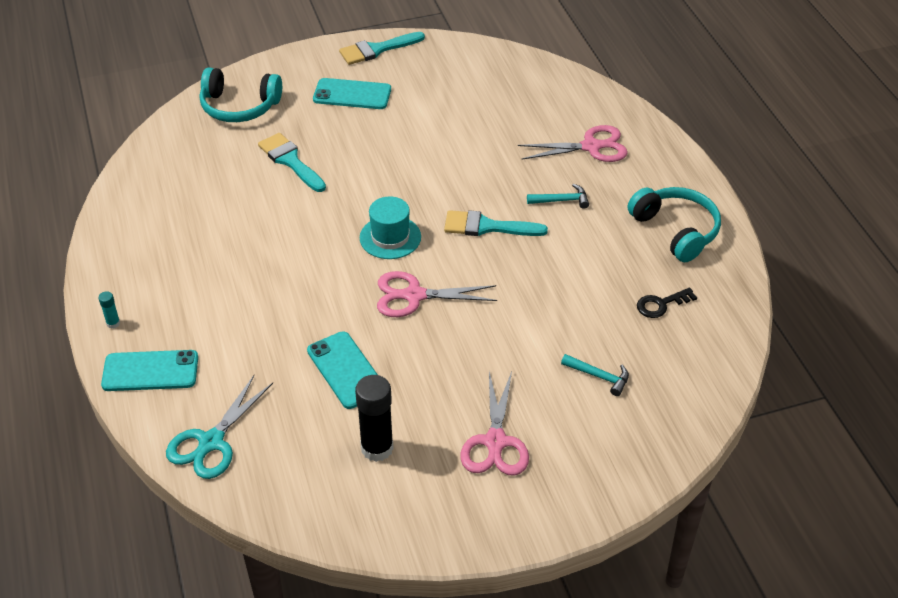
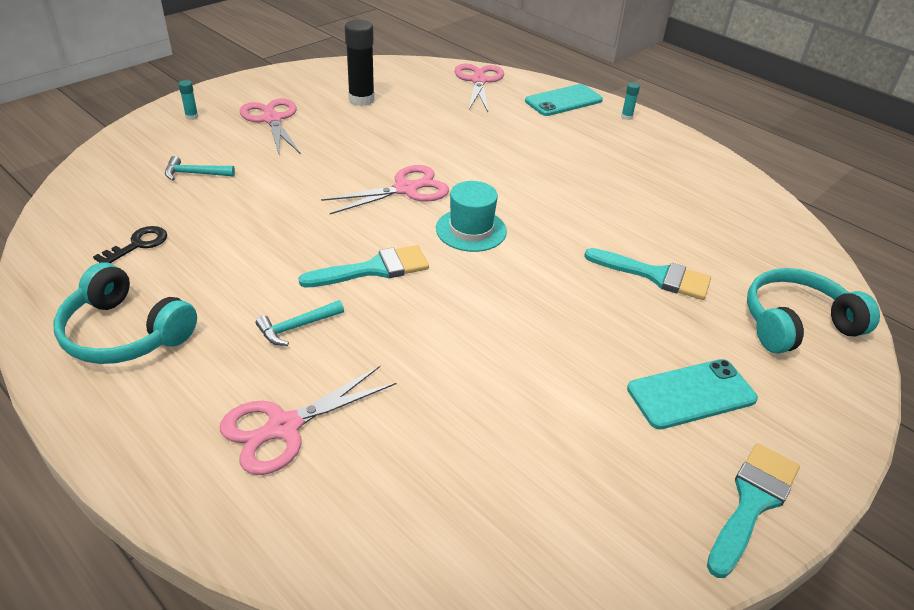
camera: 150 degrees right, 5 degrees down
turquoise scissors [166,375,273,479] -> pink scissors [454,63,504,112]
turquoise phone [307,331,378,409] -> none
none -> turquoise glue stick [178,80,198,120]

